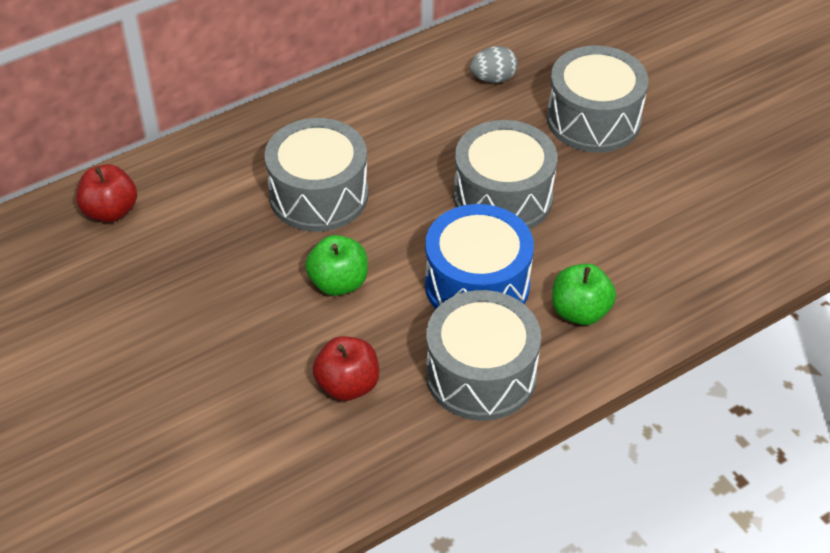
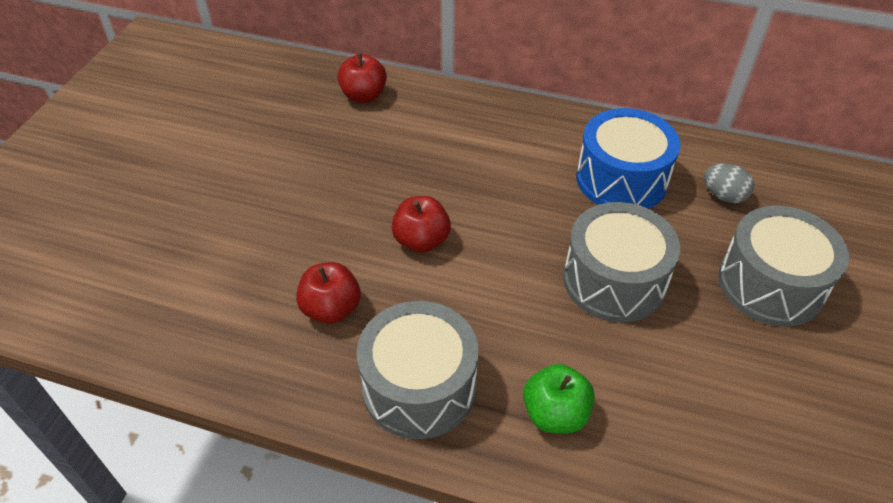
camera: 50 degrees right, 0 degrees up
grey drum [264,118,368,232] -> none
green apple [305,235,368,296] -> red apple [392,196,451,253]
blue drum [425,204,534,309] -> blue drum moved to [576,108,680,209]

